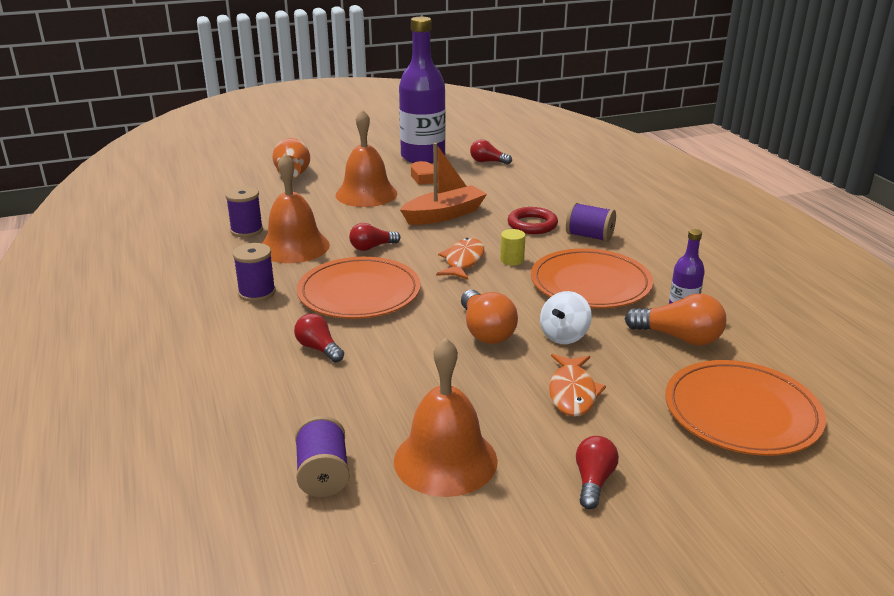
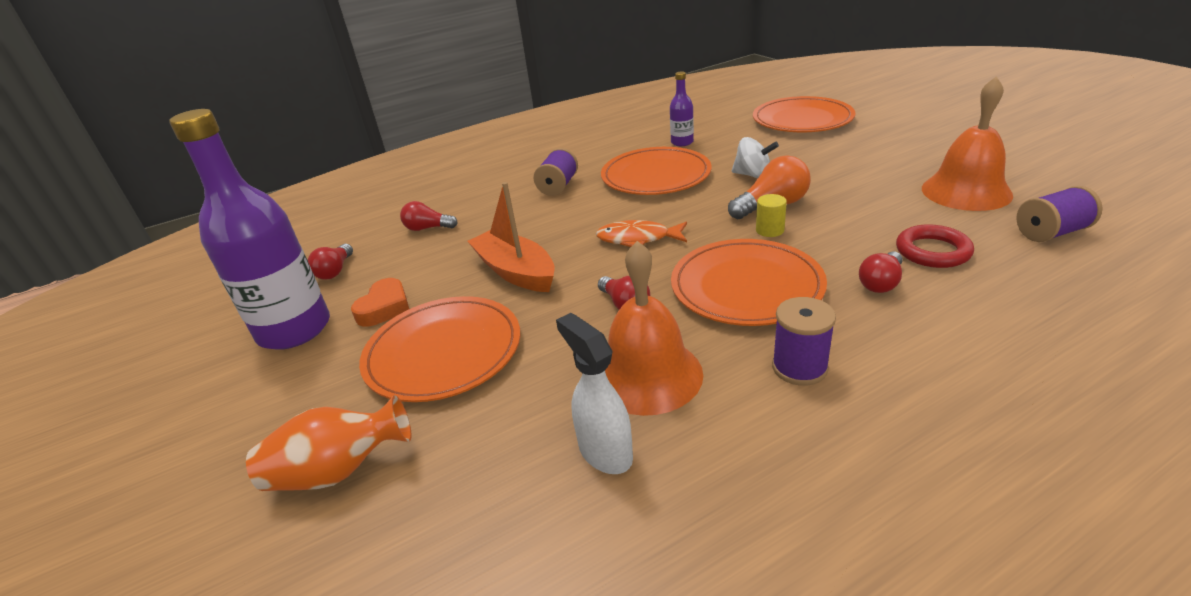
camera: 95 degrees left, 5 degrees up
purple spool [225,186,263,237] -> white spray bottle [556,313,633,474]
orange bell [336,109,398,207] -> orange plate [359,296,520,402]
yellow cylinder [500,229,525,266] -> yellow cylinder moved to [756,194,787,237]
red ring [508,207,558,234] -> red ring moved to [896,224,974,268]
orange fish [549,354,606,417] -> none
red light bulb [576,436,619,509] -> red light bulb moved to [400,201,458,231]
orange light bulb [625,293,726,346] -> none

